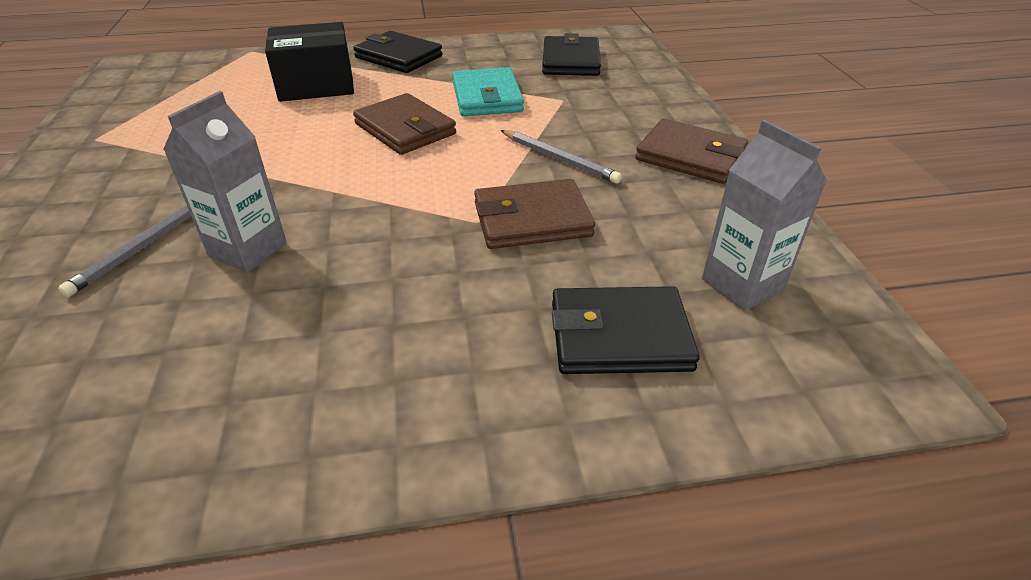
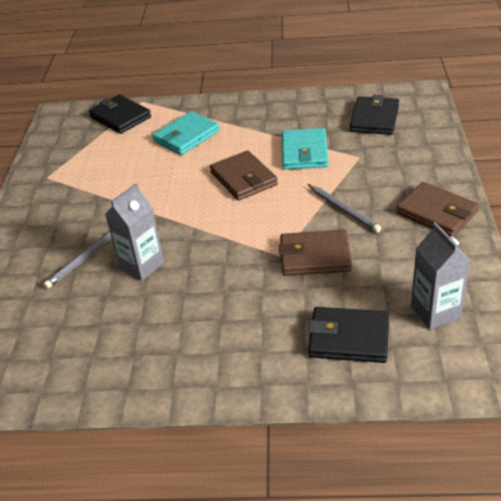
camera: 15 degrees right, 0 degrees up
black box [265,22,354,102] -> turquoise wallet [152,111,220,155]
black wallet [353,31,443,73] -> black wallet moved to [89,94,151,134]

